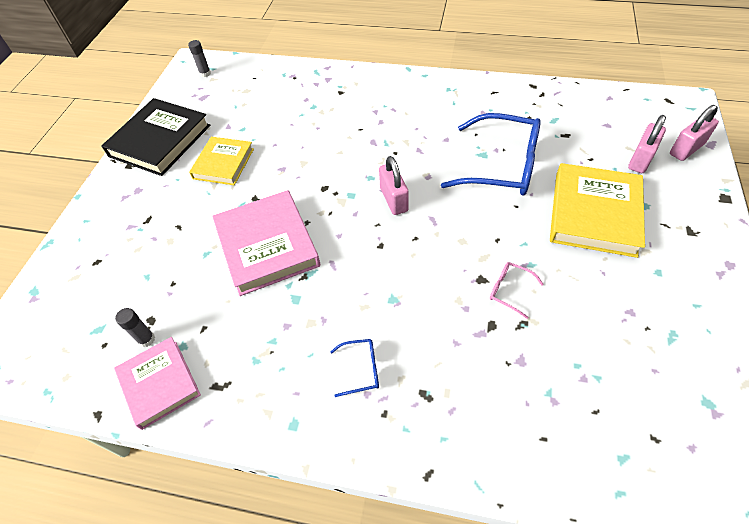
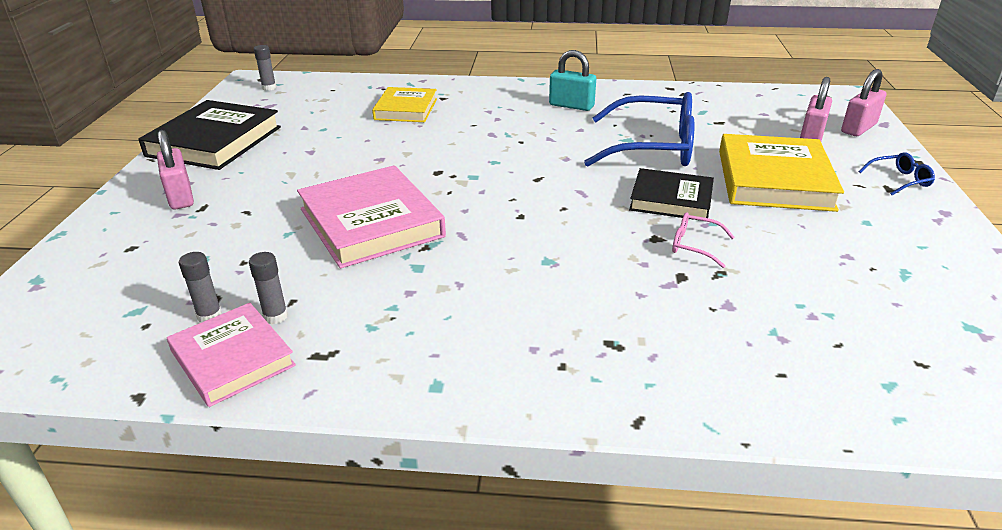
camera: 10 degrees left, 20 degrees down
yellow book [189,137,254,185] -> yellow book moved to [372,87,437,122]
blue glasses [330,339,379,397] -> blue glasses moved to [859,152,935,195]
pink padlock [379,156,409,215] -> pink padlock moved to [157,130,194,209]
none -> grey glue stick [249,252,288,324]
none -> turquoise padlock [549,50,596,111]
none -> black book [629,168,714,220]

